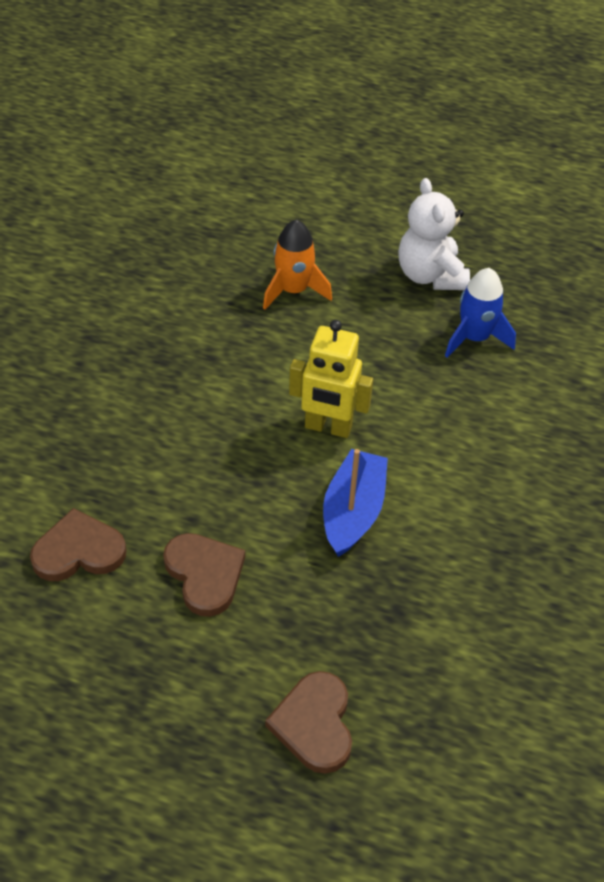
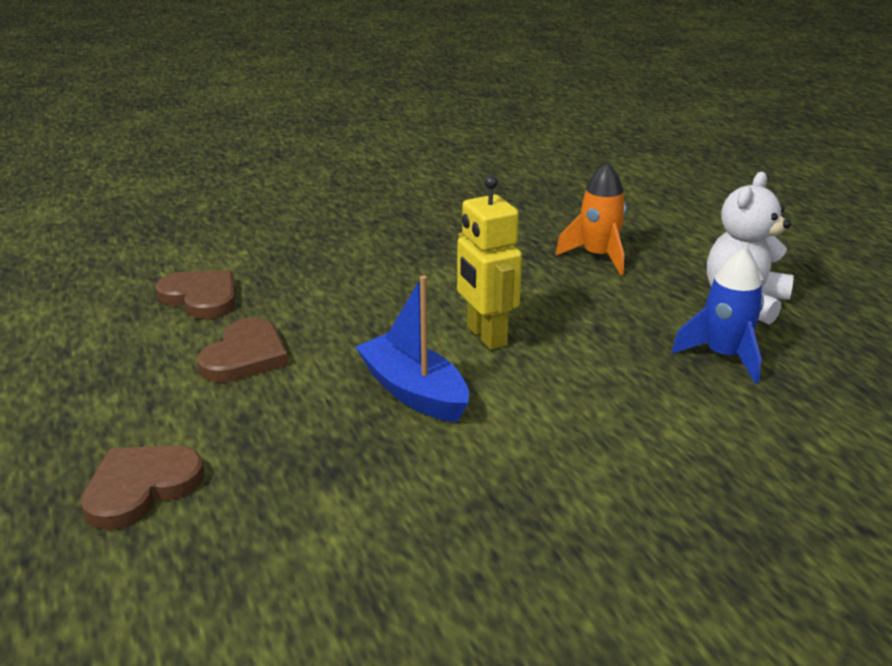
camera: 50 degrees right, 20 degrees down
blue boat [323,449,388,557] -> blue boat turned 105 degrees counterclockwise [356,276,469,423]

